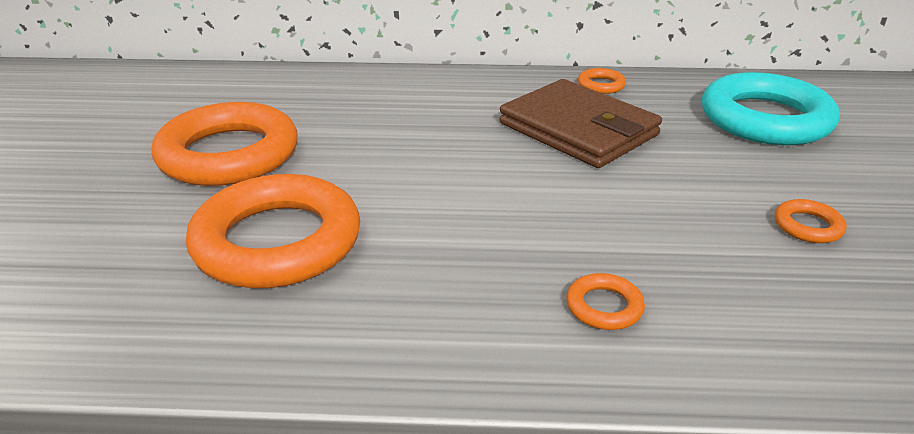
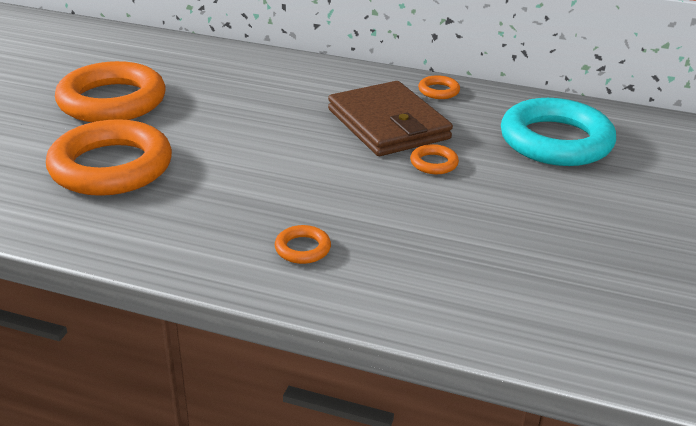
camera: 15 degrees right, 0 degrees up
orange ring [775,199,847,243] -> orange ring moved to [410,144,459,174]

